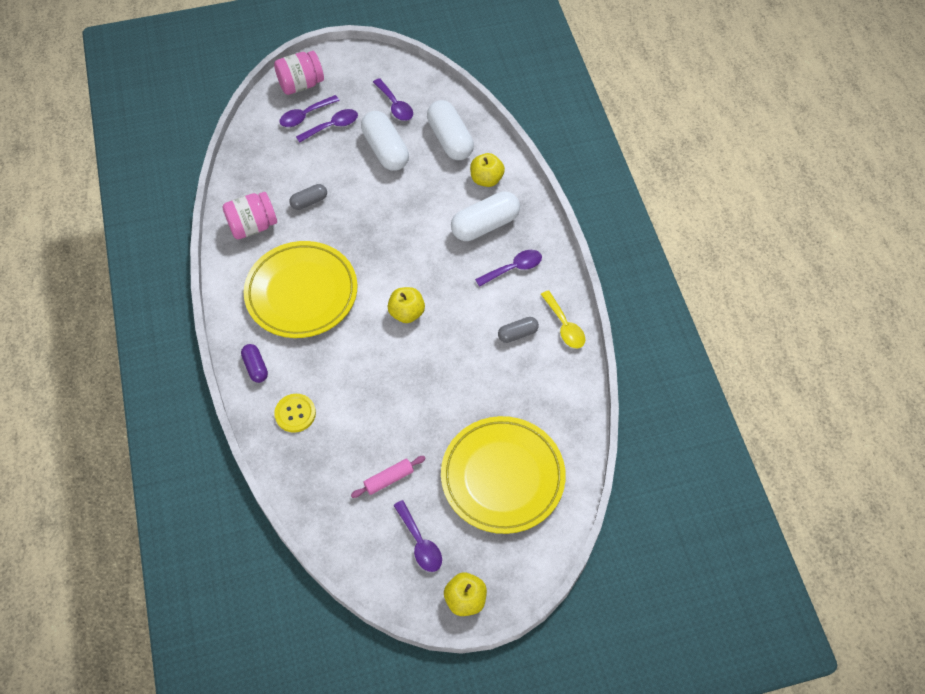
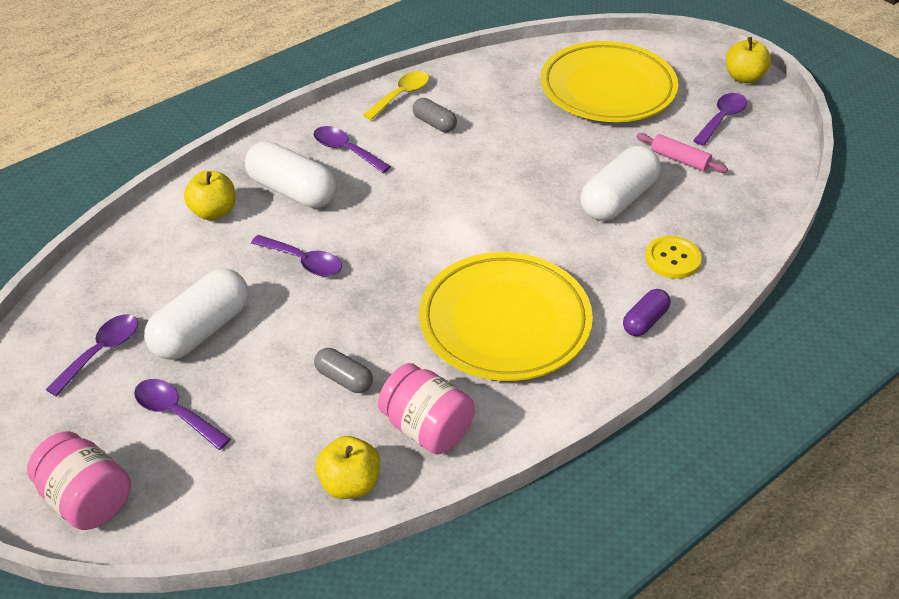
camera: 115 degrees left, 15 degrees down
purple spoon [280,95,340,127] -> purple spoon moved to [251,235,342,277]
yellow apple [388,287,425,323] -> yellow apple moved to [315,436,380,499]
white capsule [427,100,474,160] -> white capsule moved to [580,146,661,221]

